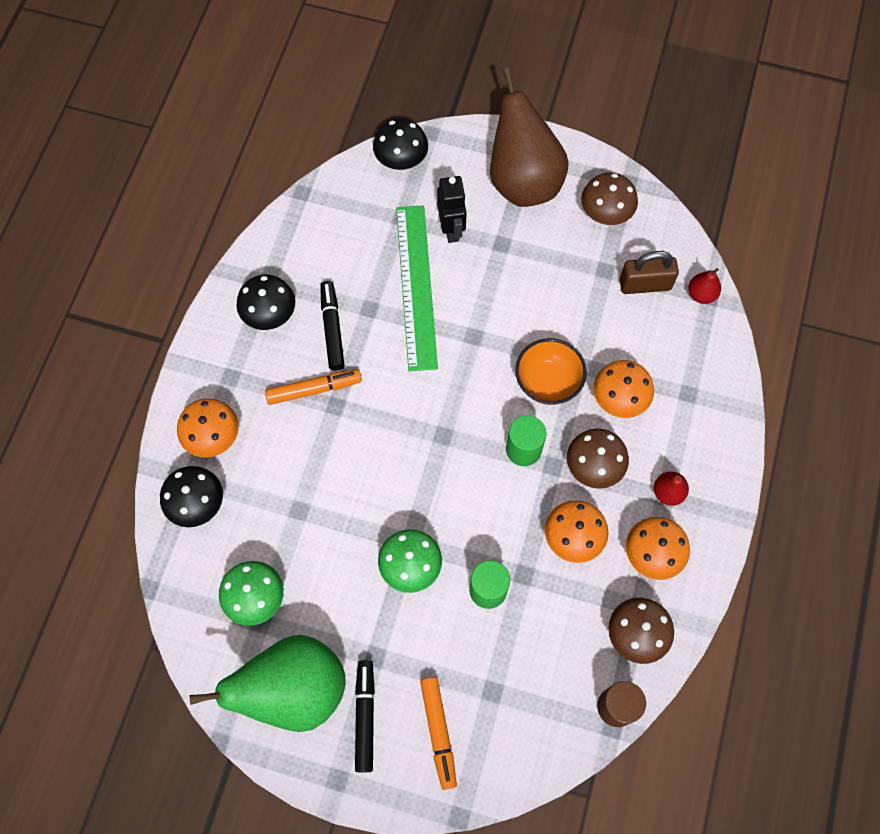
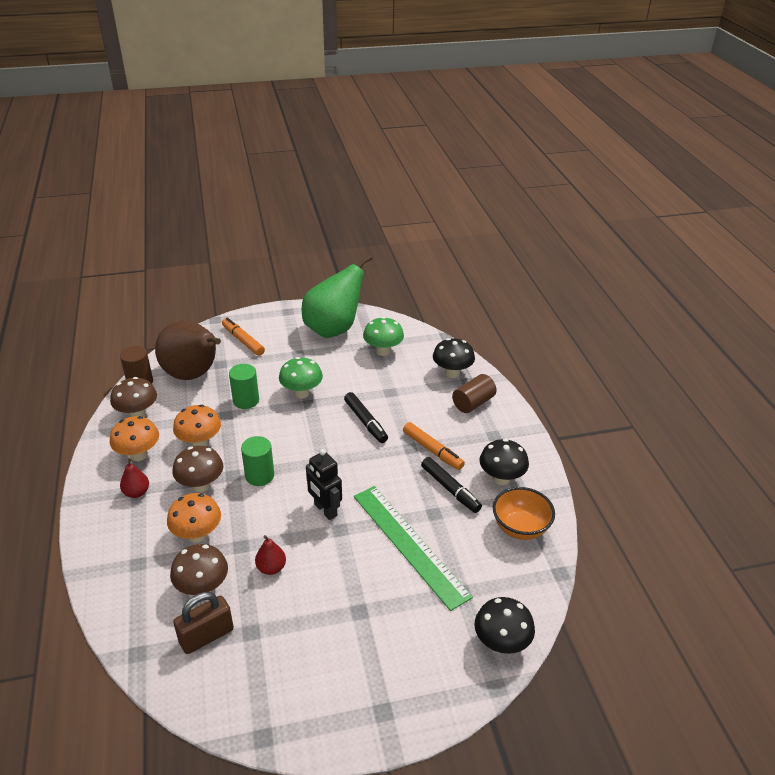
camera: 150 degrees right, 30 degrees down
orange mushroom [177,398,239,458] -> brown cylinder [452,374,497,413]
orange marker [265,369,362,405] -> orange marker turned 90 degrees counterclockwise [403,422,465,470]
black marker [355,660,375,772] -> black marker moved to [344,392,388,443]
black robot [437,176,467,243] -> black robot moved to [306,449,342,520]
brown pear [490,67,569,207] -> brown pear moved to [155,321,221,380]
orange bowl [515,338,587,405] -> orange bowl moved to [493,487,555,540]
brown mushroom [581,173,638,225] -> brown mushroom moved to [170,544,228,595]
red pear [688,268,721,304] -> red pear moved to [255,535,286,575]

